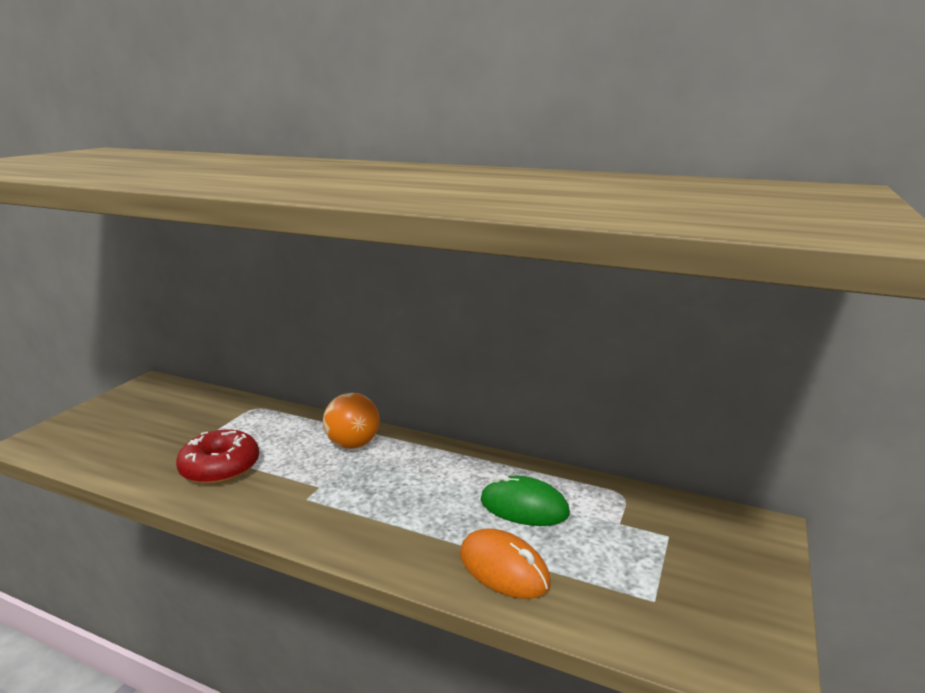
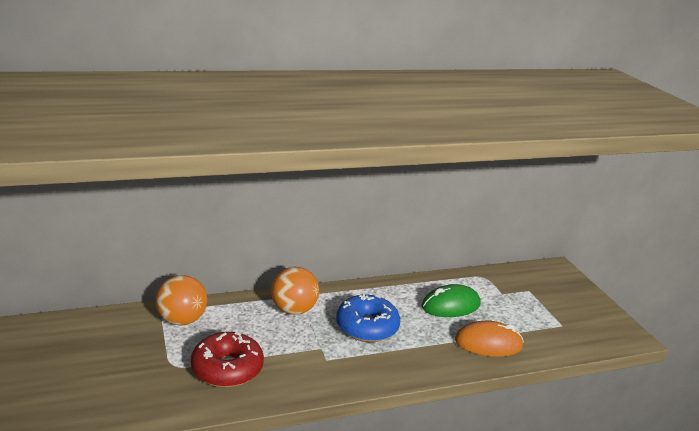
camera: 45 degrees left, 5 degrees up
none -> orange ball [156,275,207,325]
none -> blue donut [336,294,400,342]

